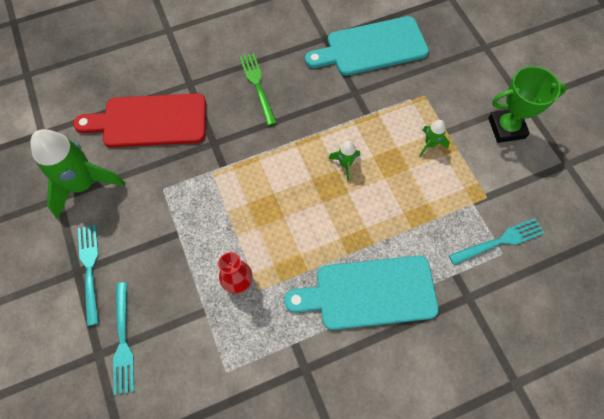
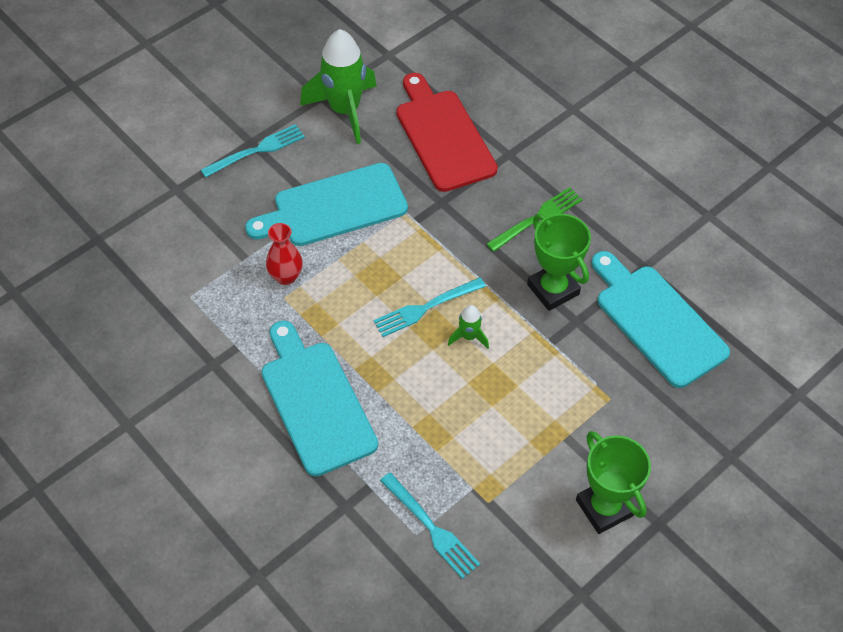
camera: 70 degrees right, 10 degrees down
turquoise fork [113,282,134,395] -> turquoise fork moved to [373,277,486,337]
green rocket [419,120,450,157] -> none
none -> turquoise cutting board [245,163,408,246]
none -> green trophy [527,214,591,311]

